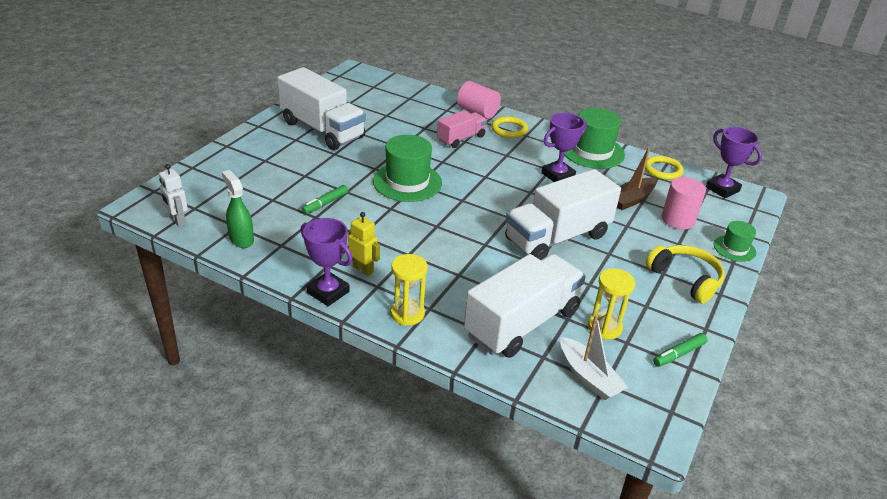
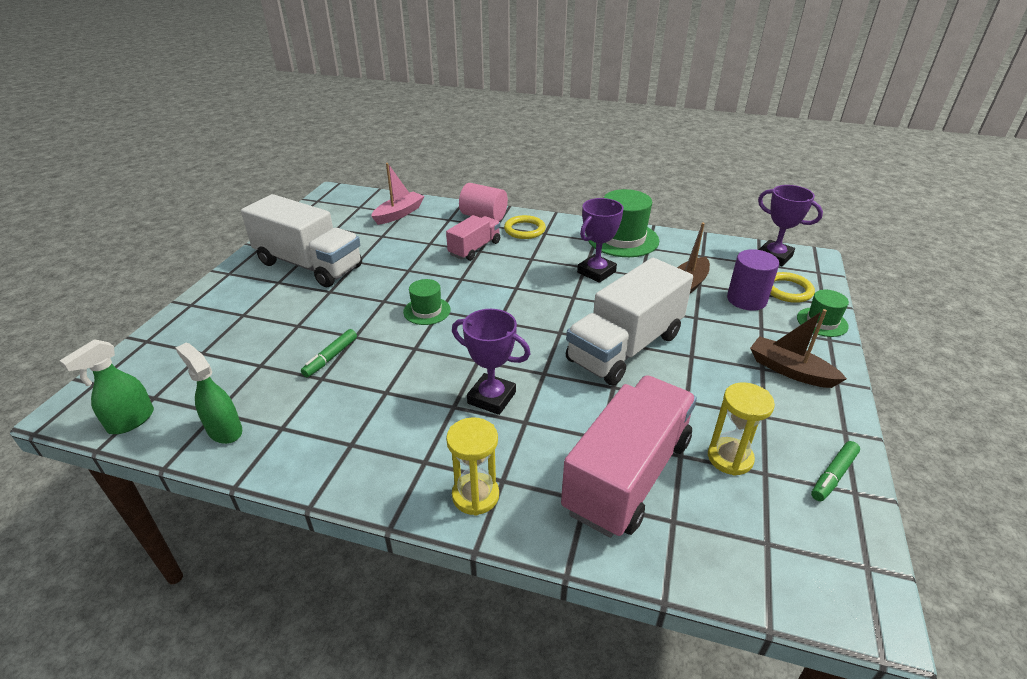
camera: 10 degrees left, 0 degrees up
white robot [159,164,188,227] -> green spray bottle [60,339,154,434]
purple trophy [301,218,353,306] -> purple trophy moved to [452,309,530,415]
yellow robot [348,212,380,276] -> none
green hat [373,135,442,202] -> green hat [403,279,451,325], size x0.56
white truck [464,254,586,358] -> pink truck [561,375,697,538]
white boat [560,315,628,401] -> none
yellow ring [645,156,684,180] -> yellow ring moved to [770,272,815,303]
yellow headphones [646,245,725,304] -> brown boat [750,309,847,388]
pink cylinder [662,177,706,229] -> purple cylinder [727,249,779,311]
none -> pink boat [371,163,425,225]

